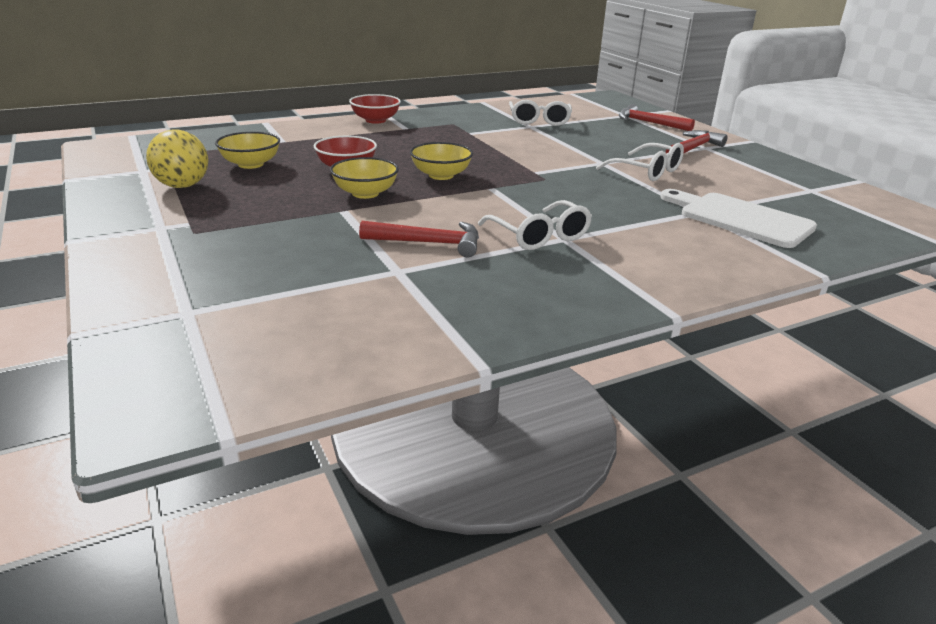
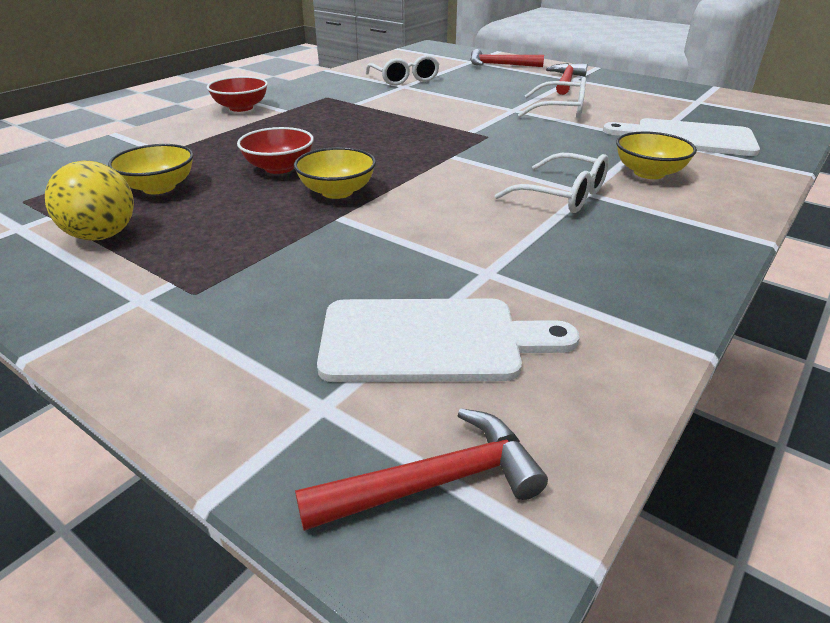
camera: 25 degrees left, 5 degrees up
red hammer [359,221,479,257] -> red hammer moved to [295,408,548,531]
yellow bowl [410,142,473,180] -> yellow bowl moved to [616,131,697,179]
none -> white cutting board [317,299,579,382]

